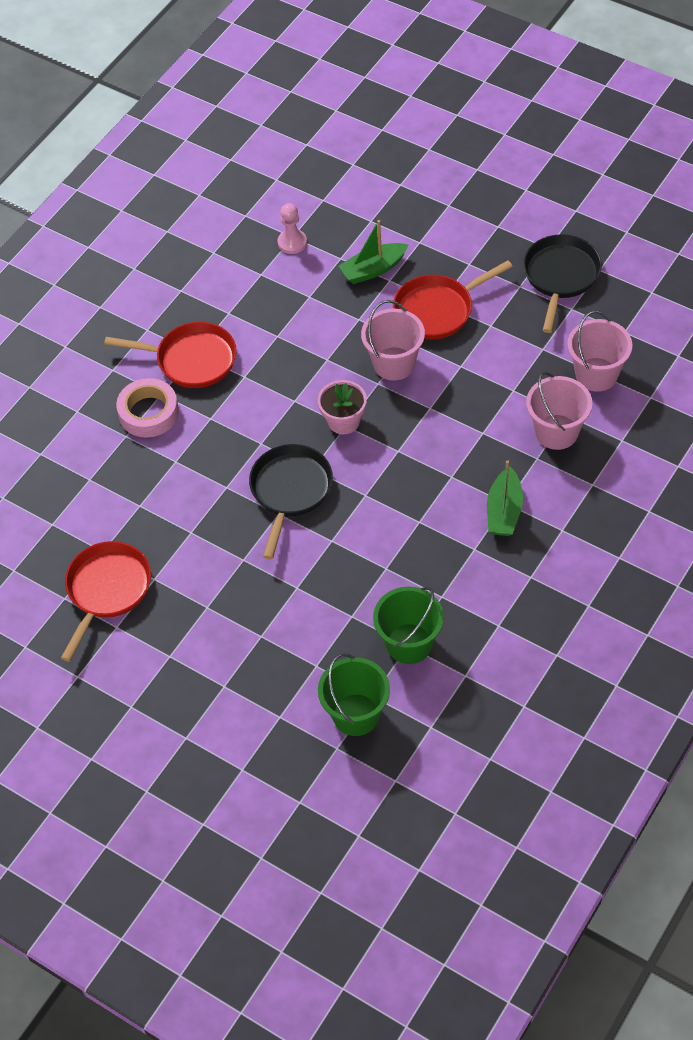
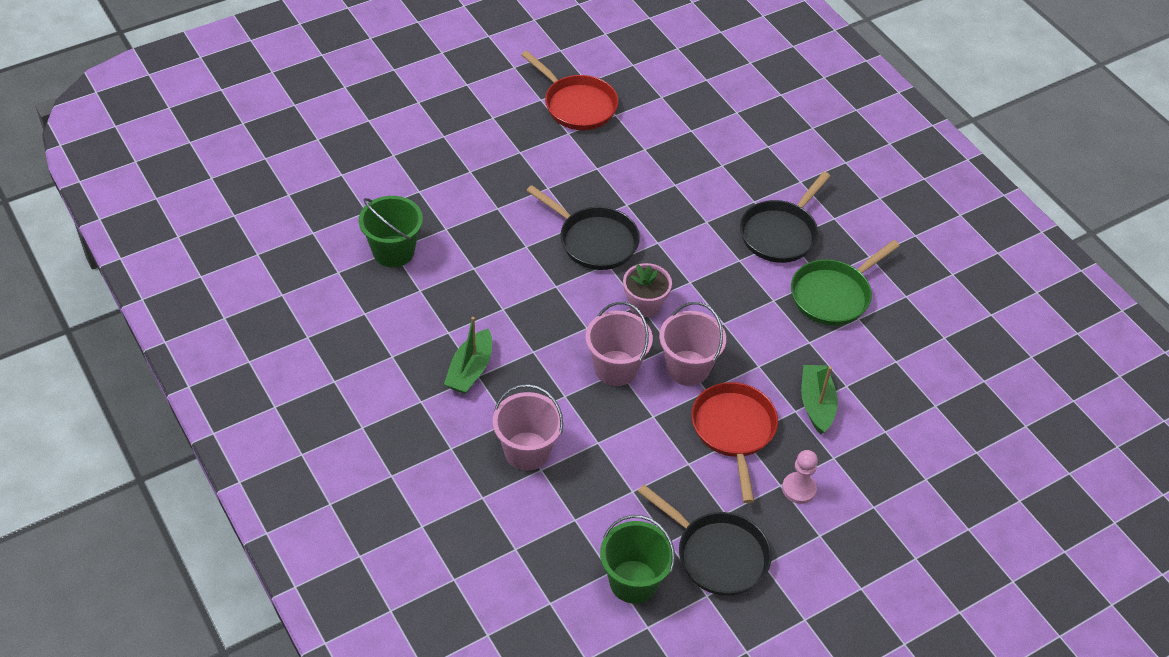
camera: 110 degrees right, 5 degrees down
red pan [104,322,237,388] -> black pan [740,172,830,263]
pink tape [116,378,179,437] -> none
pink pawn [278,203,307,254] -> pink pawn moved to [782,450,818,504]
green bucket [318,653,390,736] -> green bucket moved to [600,515,675,604]
green boat [487,460,523,536] -> green boat turned 105 degrees counterclockwise [444,317,492,394]
pink bucket [567,311,632,392] -> pink bucket moved to [585,302,653,386]
none -> green pan [791,240,900,326]

